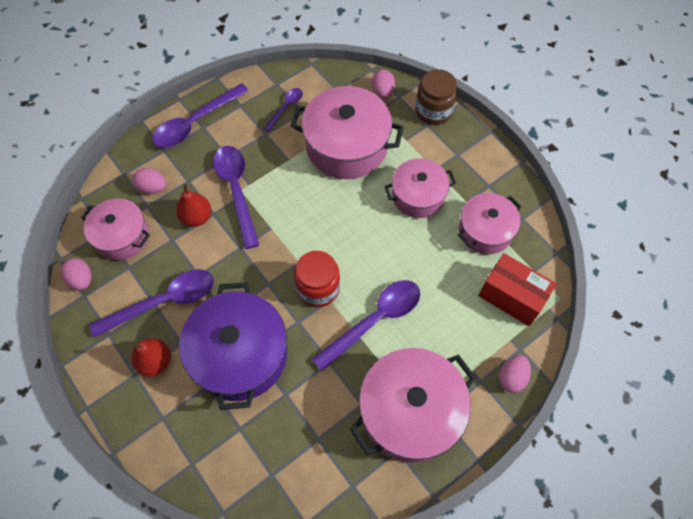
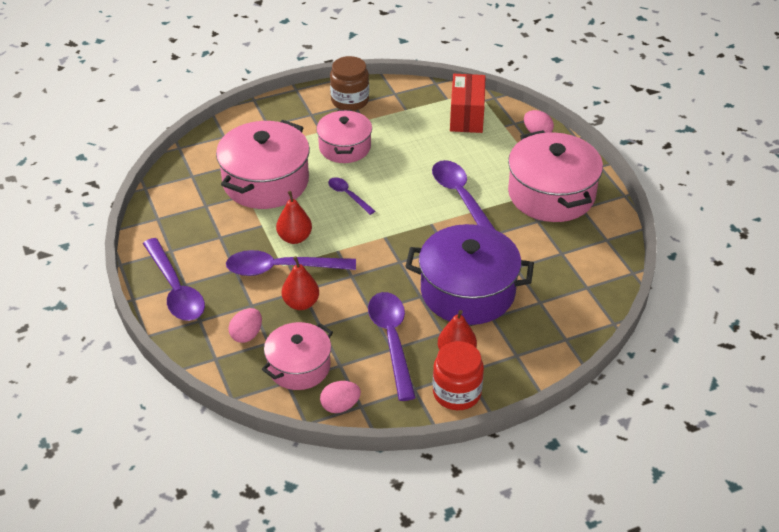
camera: 75 degrees left, 20 degrees down
purple spoon [264,88,303,131] -> purple spoon moved to [328,177,375,215]
red jar [294,251,340,307] -> red jar moved to [433,341,484,410]
pink egg [372,70,395,98] -> none
brown jar [415,69,458,125] -> brown jar moved to [330,56,369,111]
pink pot [458,193,522,254] -> none
red box [478,253,557,326] -> red box turned 45 degrees counterclockwise [450,74,486,133]
none -> red pear [276,191,312,244]

